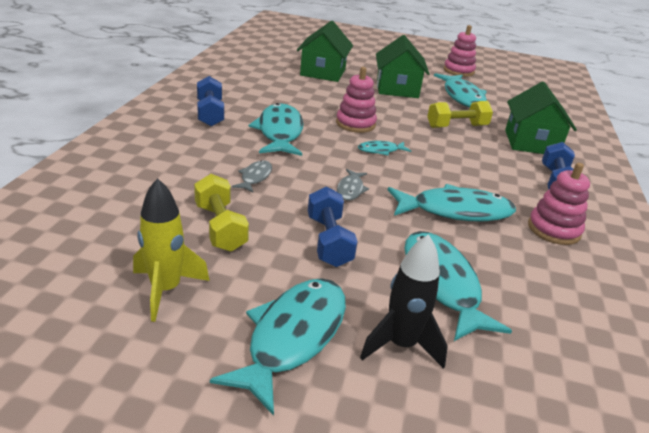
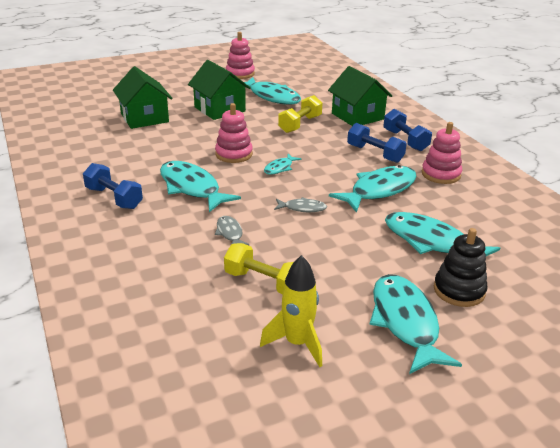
camera: 35 degrees left, 0 degrees up
blue dumbbell [308,186,358,267] -> blue dumbbell moved to [347,123,407,163]
grey fish [337,169,369,201] -> grey fish turned 60 degrees counterclockwise [274,197,327,212]
black rocket [360,234,448,369] -> black stacking toy [434,228,488,307]

